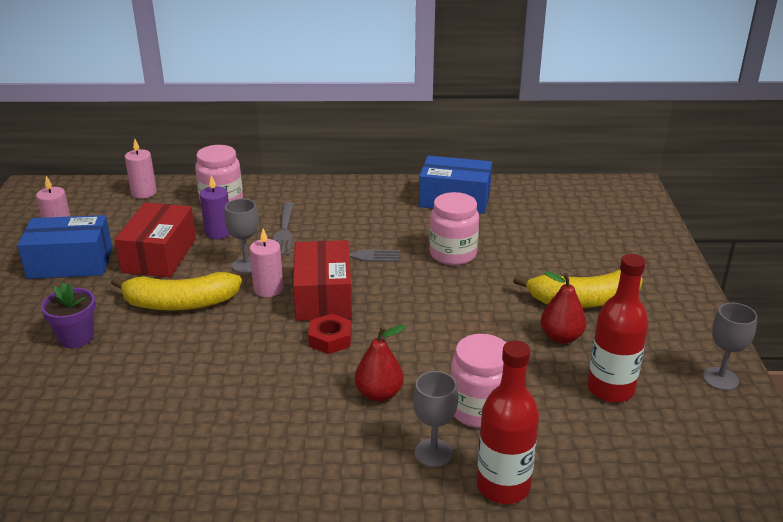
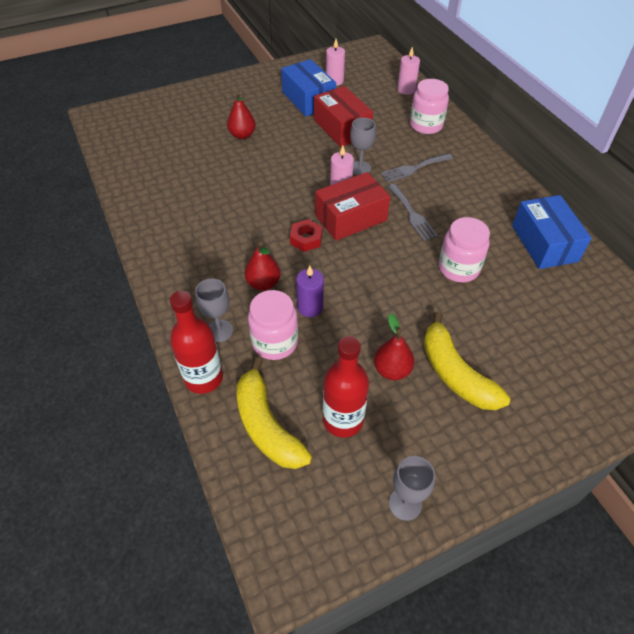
camera: 65 degrees right, 20 degrees up
purple flower pot [41,283,96,348] -> red pear [227,92,256,139]
yellow banana [111,272,242,311] -> yellow banana moved to [236,357,312,469]
red box [115,203,196,278] -> red box turned 75 degrees clockwise [314,86,373,147]
purple candle [200,175,230,239] -> purple candle moved to [296,266,324,317]

